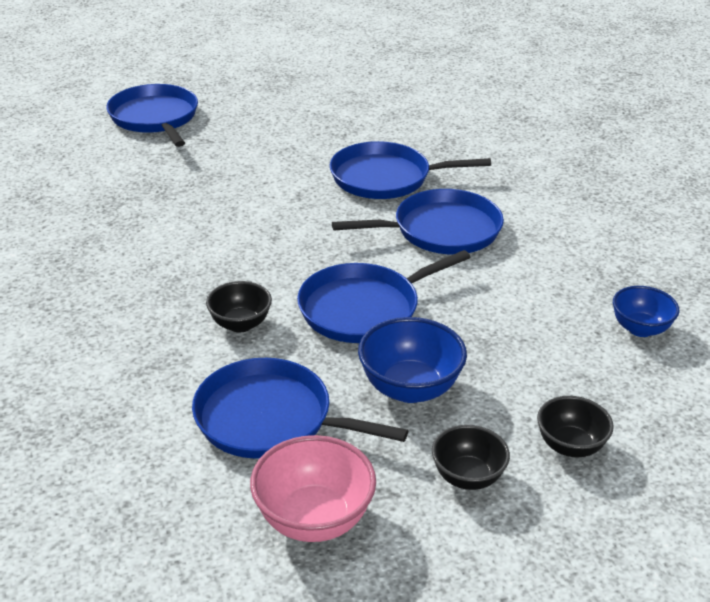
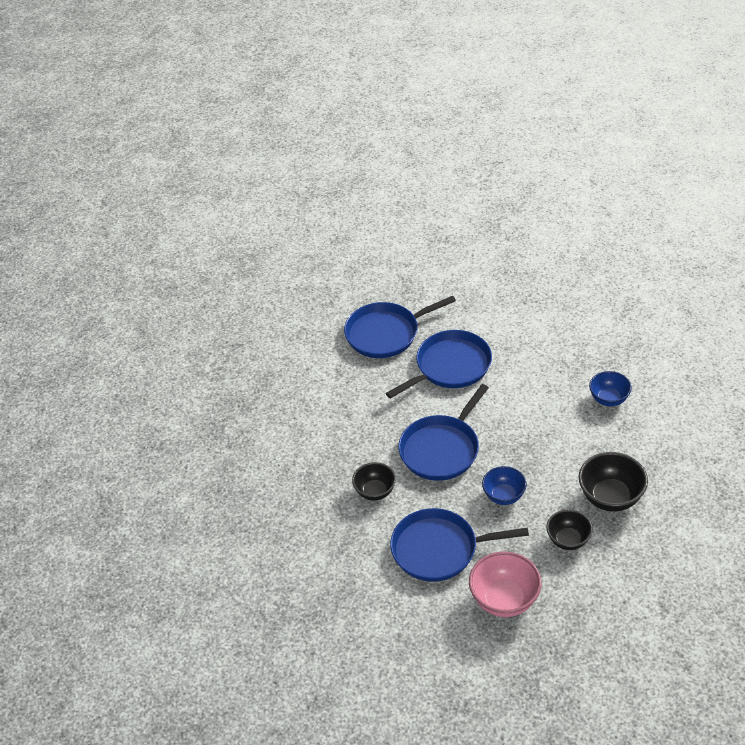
camera: 20 degrees left, 10 degrees up
blue pan [106,84,198,147] -> none
blue bowl [358,317,467,403] -> blue bowl [482,466,527,505], size x0.66
black bowl [537,396,614,457] -> black bowl [579,452,648,511], size x1.52

